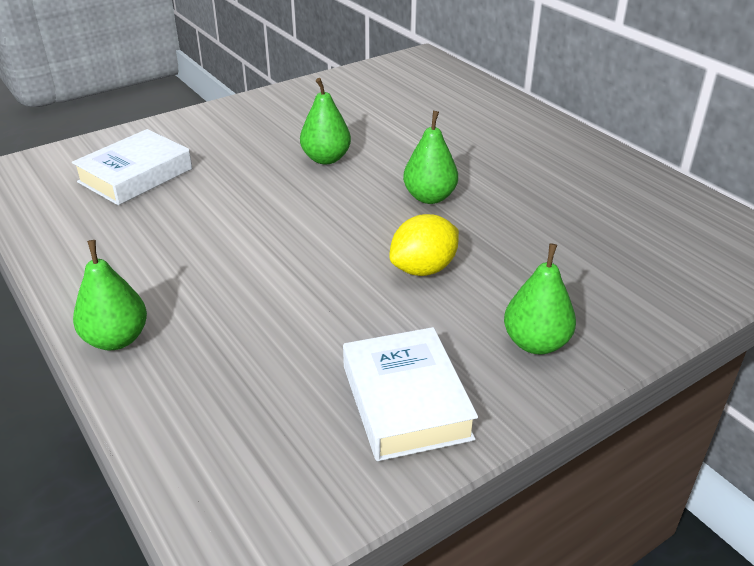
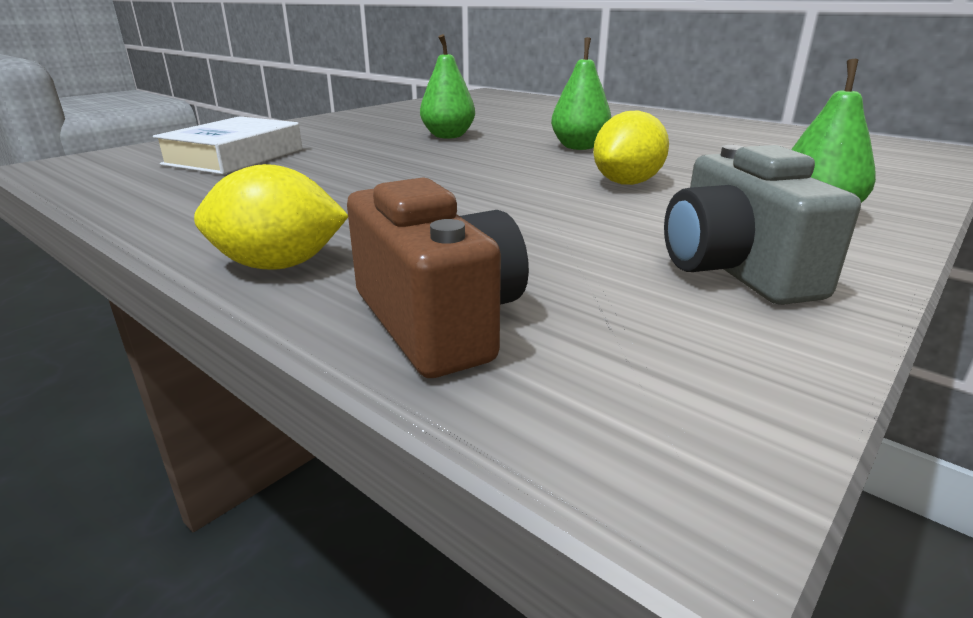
camera: 15 degrees left, 10 degrees down
green pear [73,240,147,350] -> yellow lemon [194,164,348,270]
white book [343,327,478,461] -> grey camera [664,145,861,305]
none -> brown camera [347,178,529,378]

